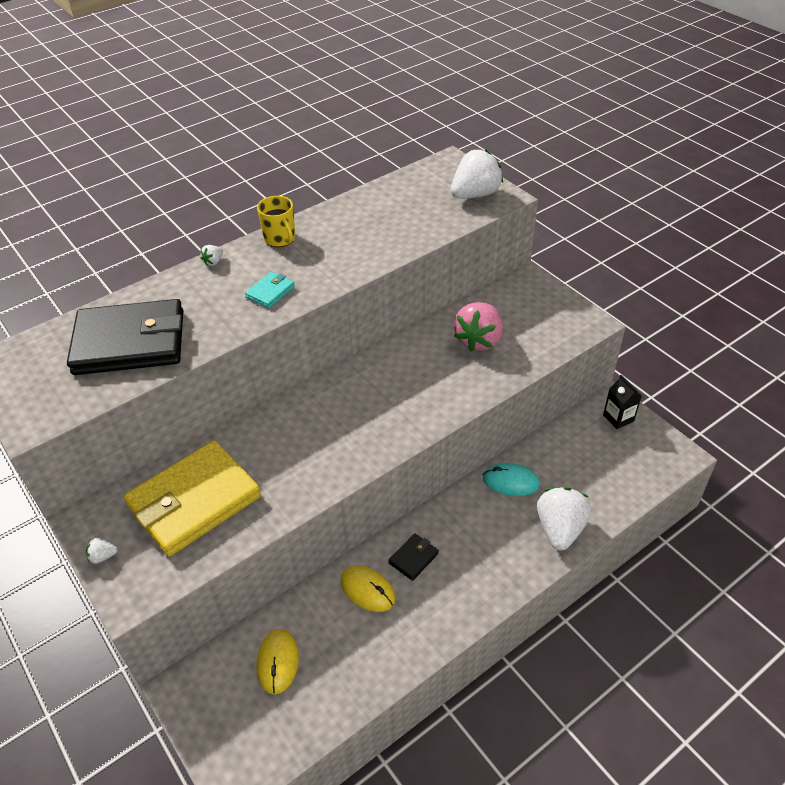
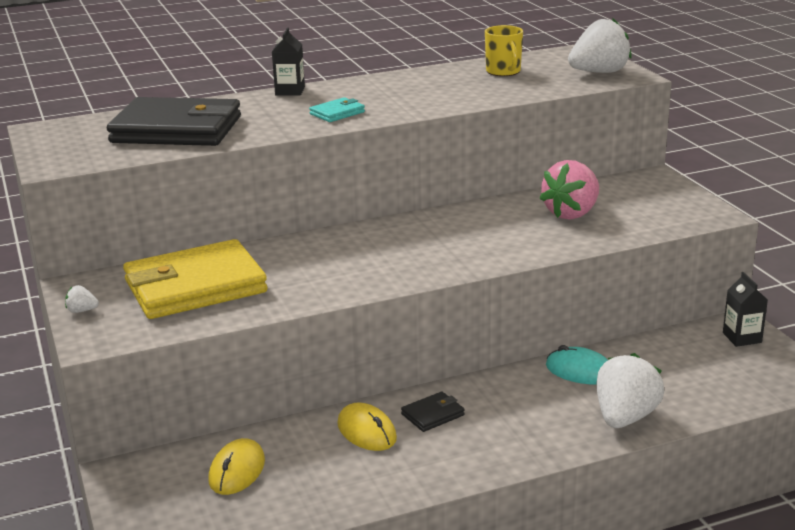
camera: 15 degrees right, 20 degrees down
white strawberry [200,245,223,266] -> black carton [272,28,305,95]
yellow mug [257,196,295,247] -> yellow mug moved to [485,25,523,76]

